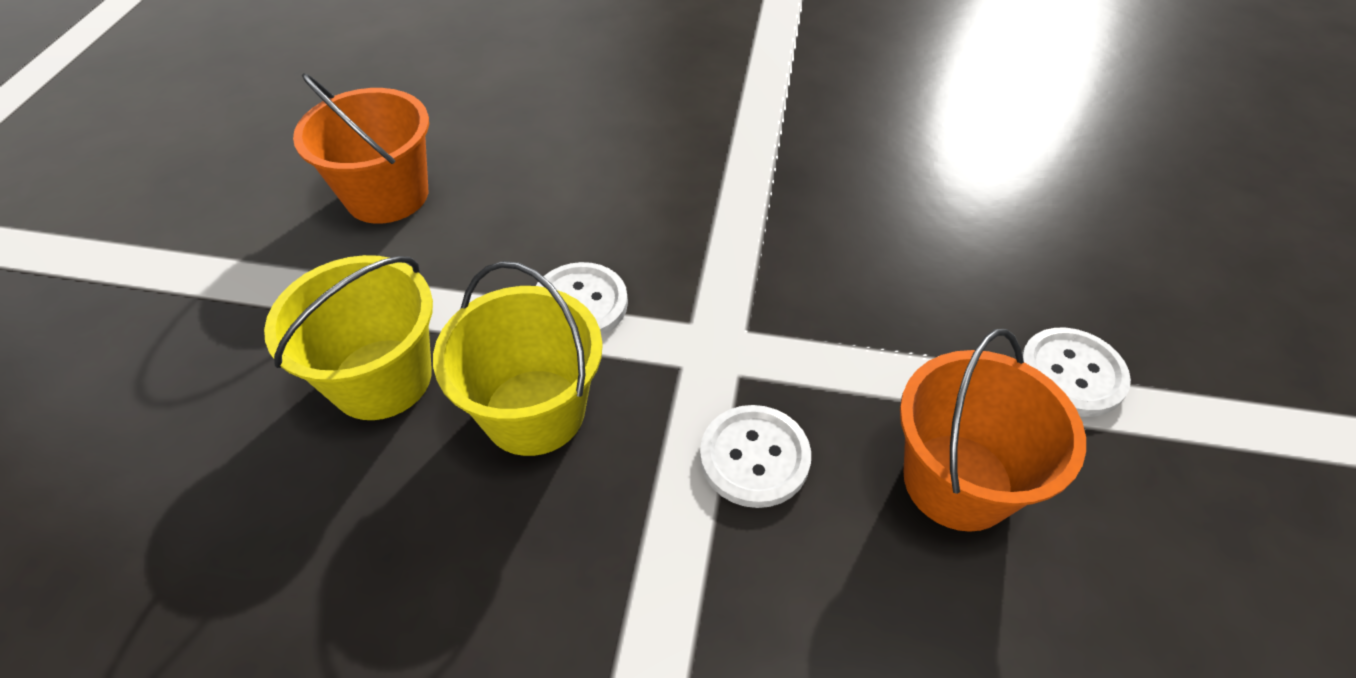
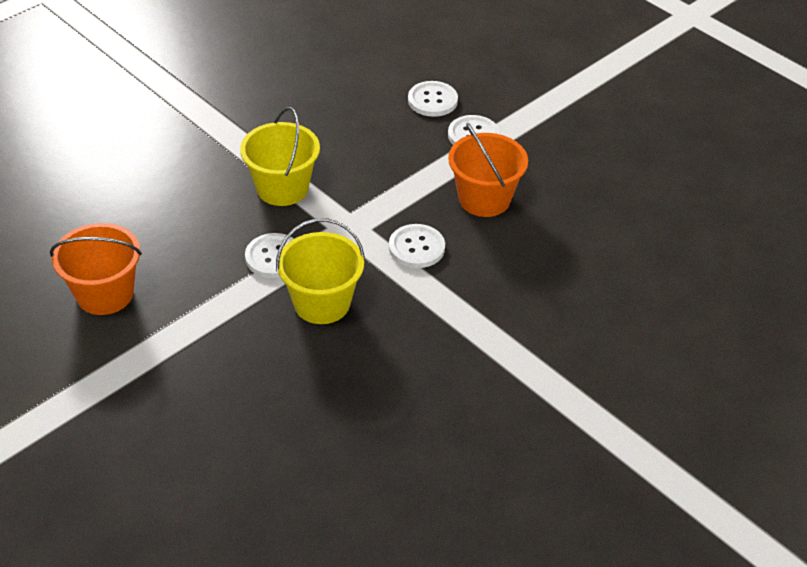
camera: 55 degrees left, 5 degrees down
yellow bucket [264,255,433,420] -> yellow bucket moved to [240,107,320,206]
none -> white button [408,81,458,117]

